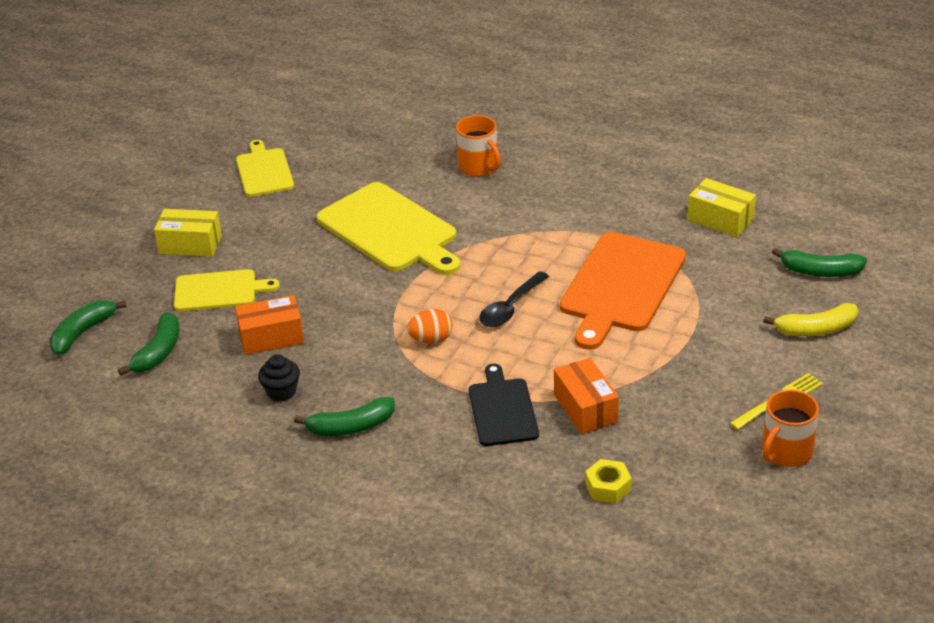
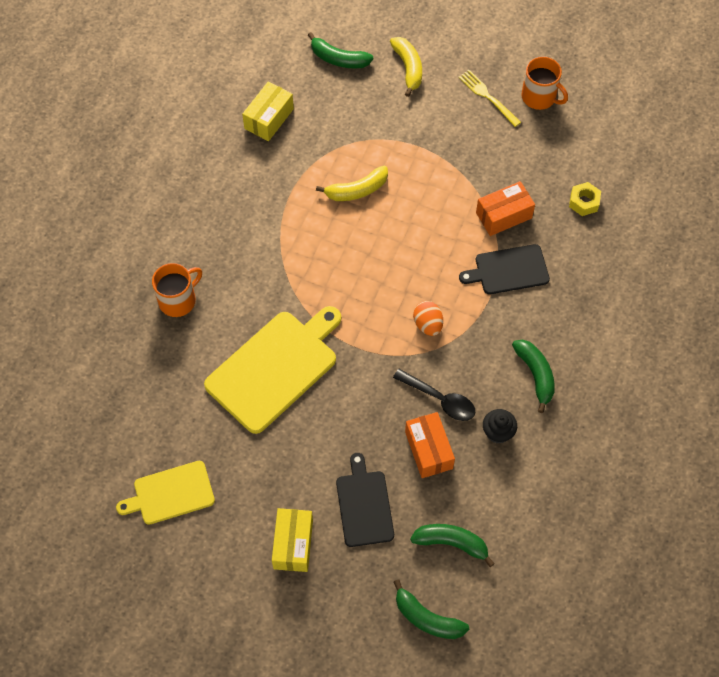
camera: 95 degrees left, 25 degrees up
yellow cutting board [174,269,280,311] -> black cutting board [336,453,394,547]
black spoon [479,271,549,327] -> black spoon moved to [393,369,475,421]
orange cutting board [560,232,686,350] -> yellow banana [316,166,388,201]
green banana [772,247,867,277] -> green banana turned 105 degrees clockwise [308,32,373,68]

